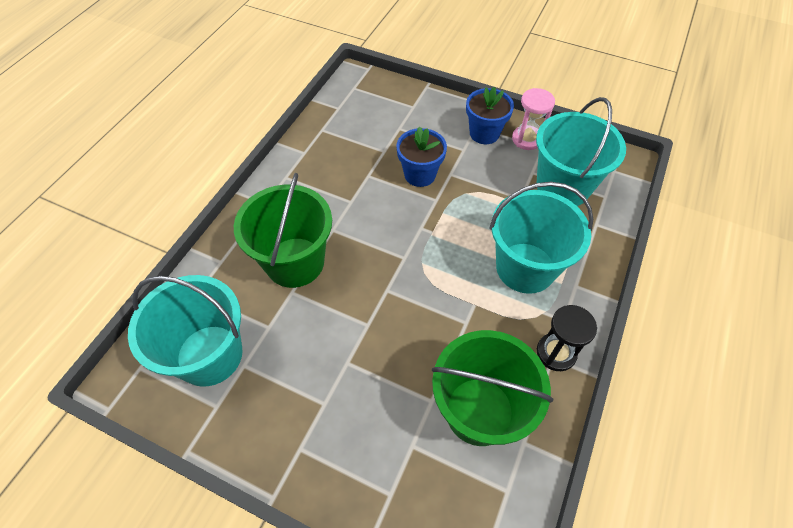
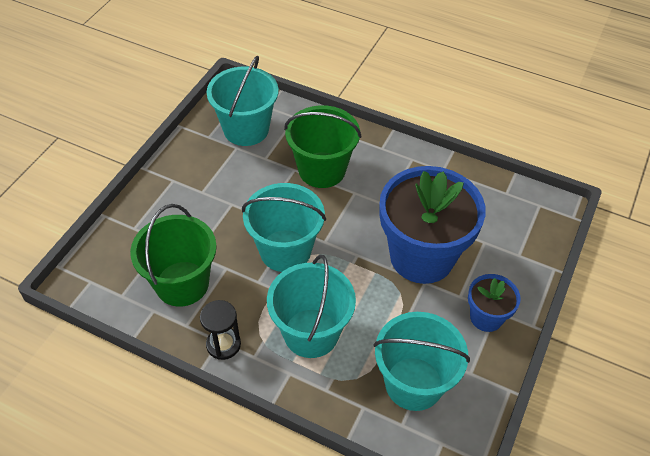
camera: 90 degrees right, 5 degrees down
blue flower pot [396,126,447,187] -> blue flower pot [379,166,486,284], size x2.08
pink hourglass [512,88,555,150] -> none
none -> turquoise bucket [242,183,326,272]

